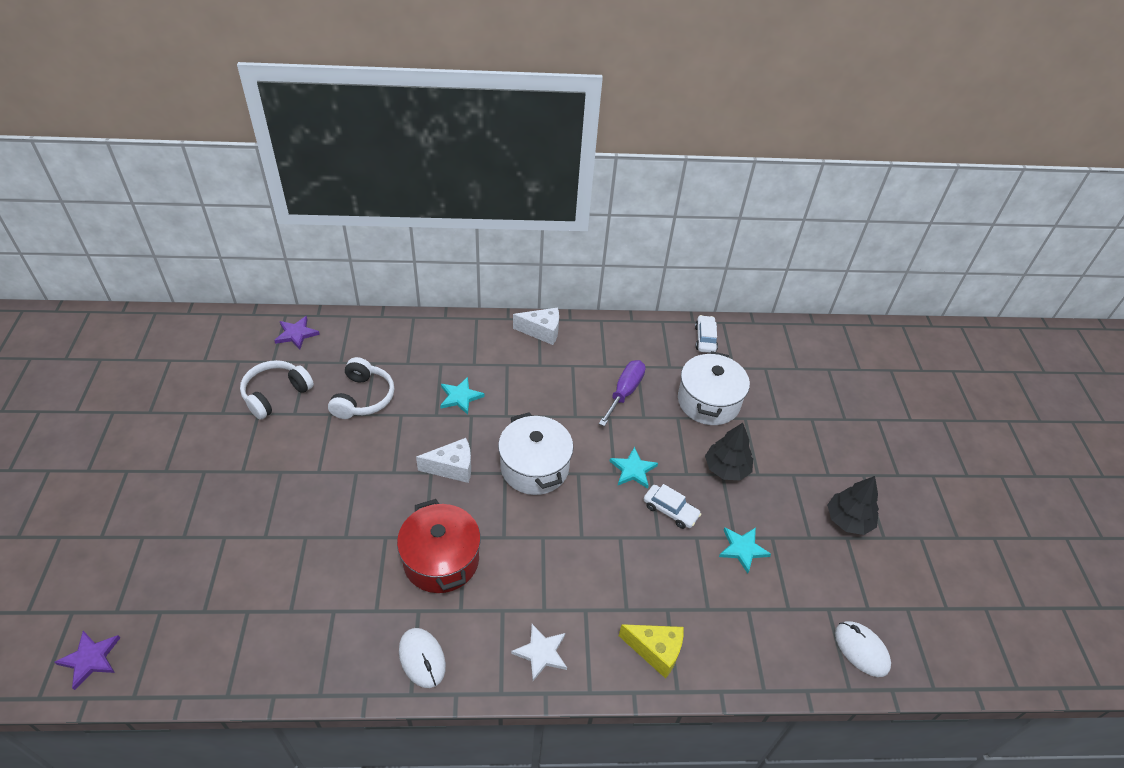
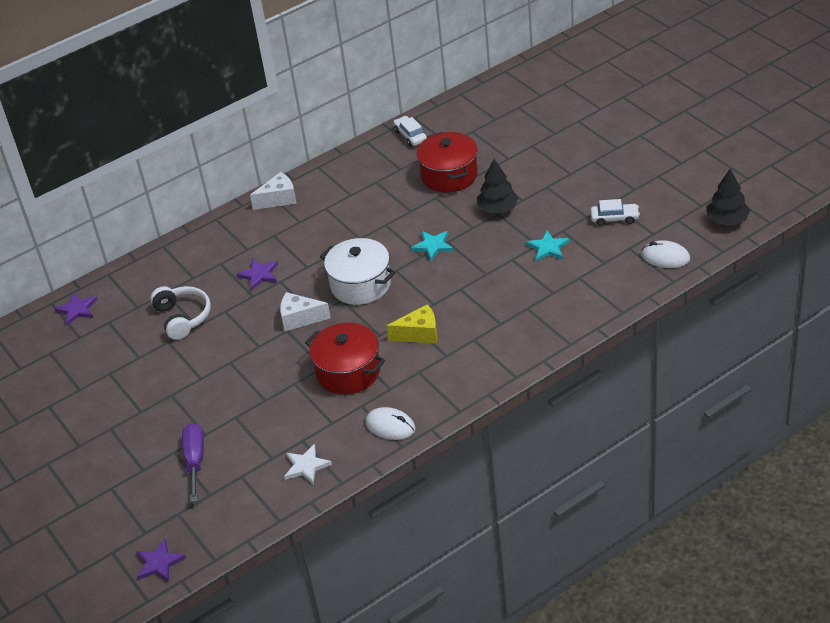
camera: 25 degrees left, 5 degrees down
white headphones [240,360,314,420] -> none
white cheese [416,438,471,483] -> white cheese turned 135 degrees counterclockwise [280,292,331,331]
turquoise star [440,377,485,415] -> purple star [237,259,278,290]
white star [511,624,567,681] -> white star moved to [284,444,332,484]
purple screwdriver [599,360,646,426] -> purple screwdriver moved to [182,423,204,502]
yellow cheese [619,624,684,679] -> yellow cheese moved to [386,304,437,344]
white car [644,484,701,529] -> white car moved to [590,199,640,226]
white pot [678,351,750,425] -> red pot [416,132,478,193]
black tree [827,476,879,535] -> black tree moved to [706,169,750,225]

